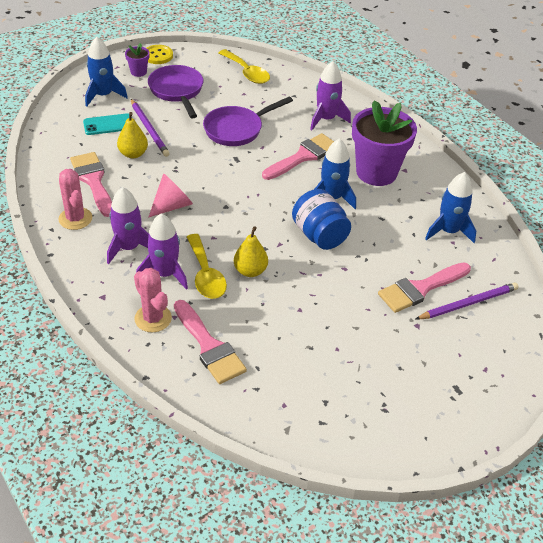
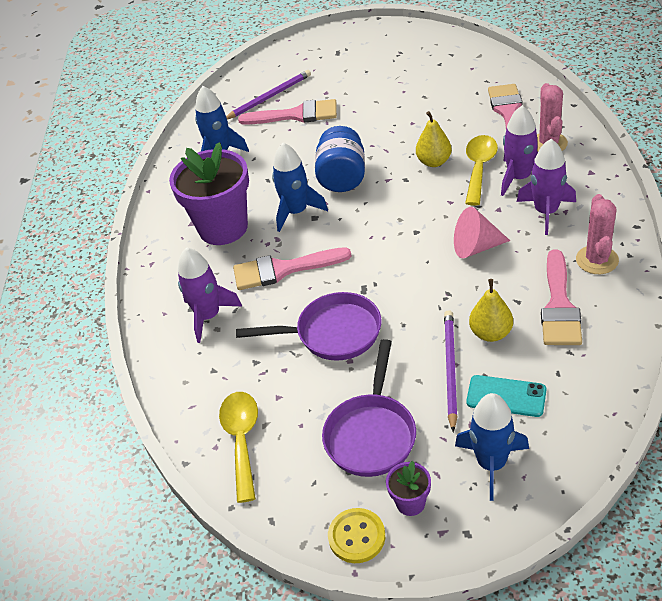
camera: 140 degrees left, 0 degrees up
purple pencil [416,283,519,320] -> purple pencil turned 135 degrees clockwise [226,70,311,120]

